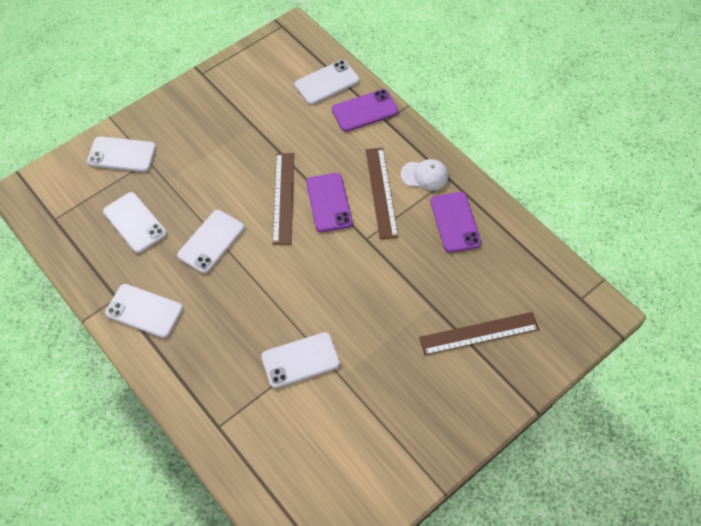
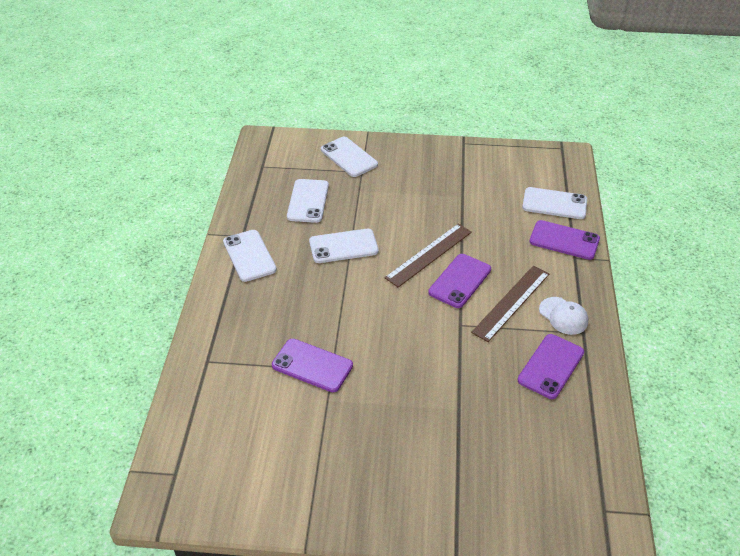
camera: 45 degrees right, 15 degrees down
white phone [261,332,340,388] -> purple phone [272,339,353,392]
brown ruler [419,312,539,355] -> none

